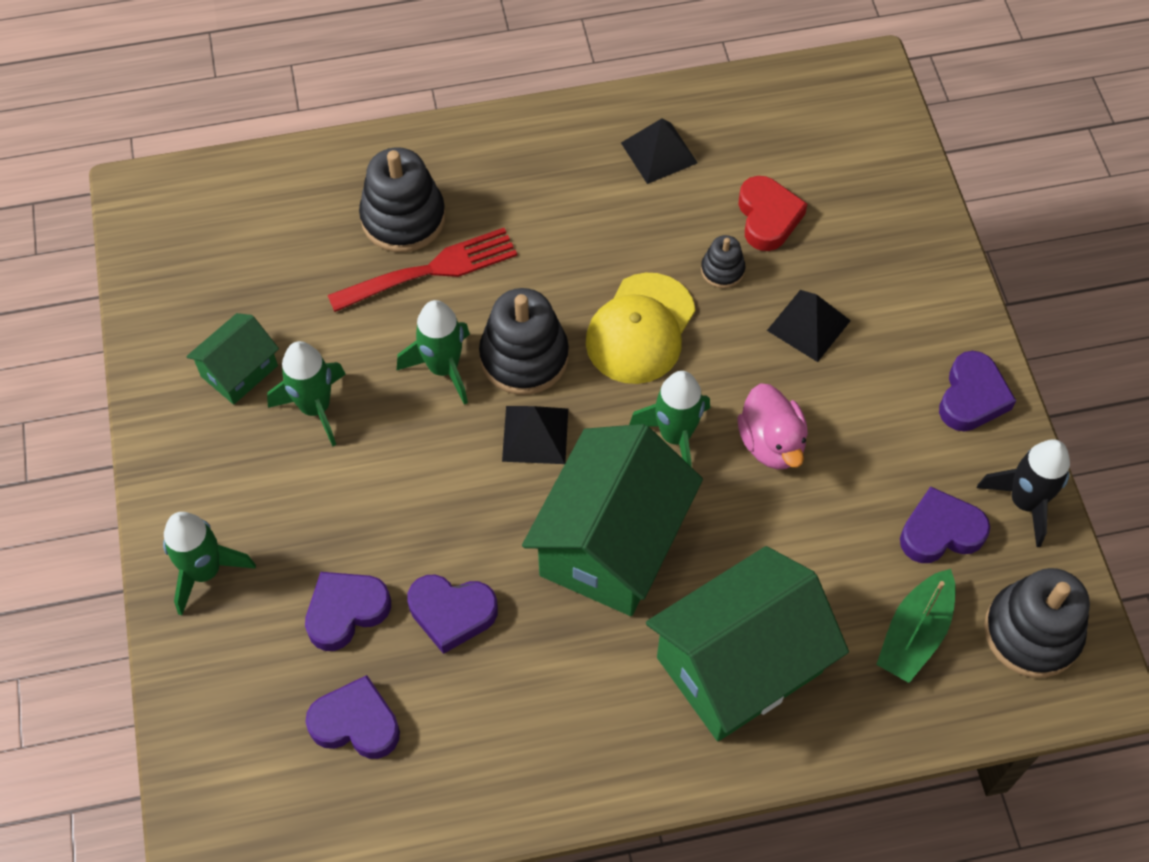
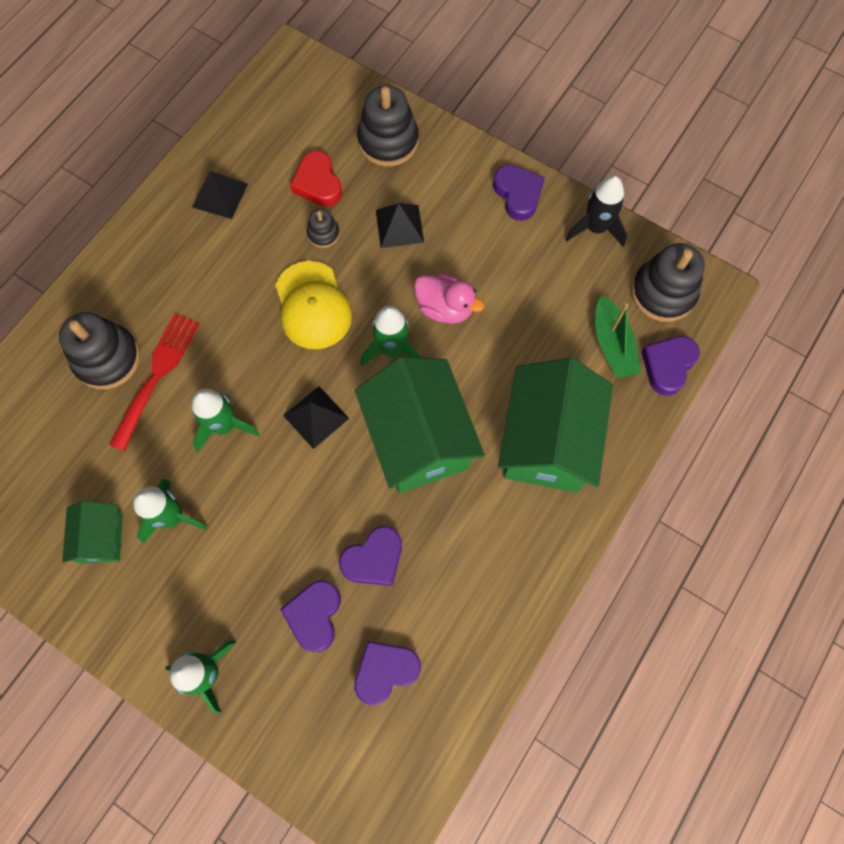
camera: 45 degrees left, 10 degrees up
black stacking toy [479,288,569,395] -> black stacking toy moved to [357,85,419,166]
red heart [738,176,807,251] -> red heart turned 150 degrees counterclockwise [290,151,342,207]
purple heart [900,486,990,563] -> purple heart moved to [641,336,700,396]

